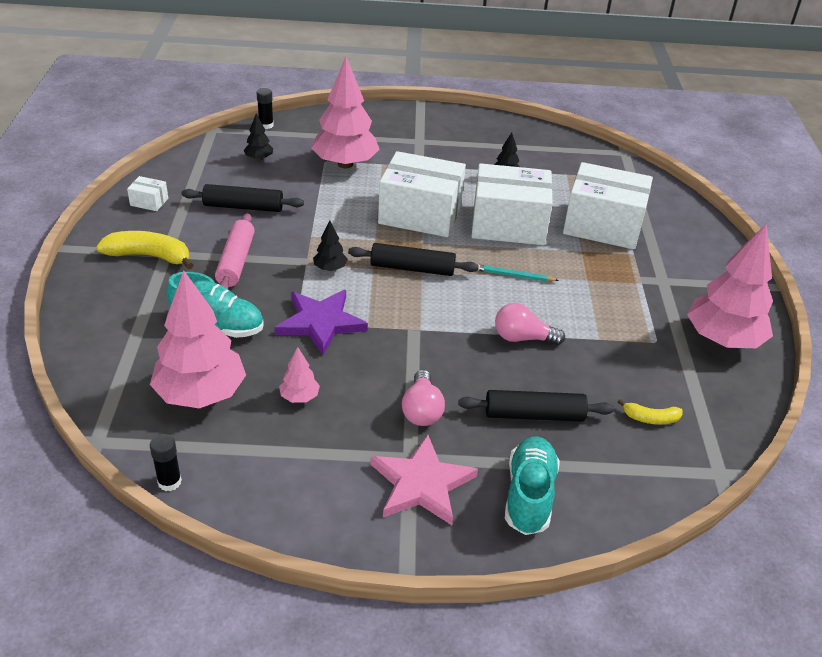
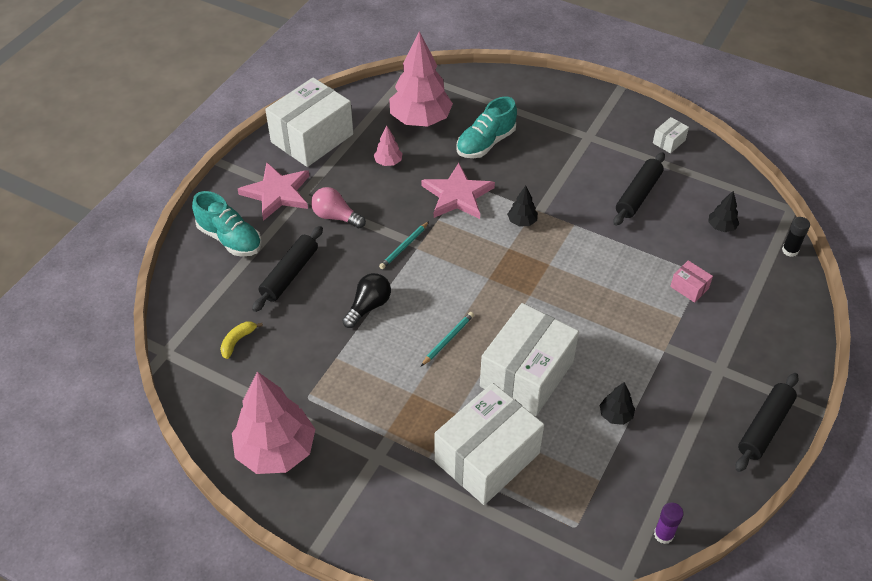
camera: 120 degrees right, 10 degrees up
yellow banana [96,231,194,270] -> none
black glue stick [150,434,182,491] -> none
pink rolling pin [215,213,255,290] -> none
purple star [275,290,368,356] -> pink star [421,163,495,219]
pink tree [311,57,380,168] -> pink box [670,260,713,303]
black rolling pin [348,243,479,276] -> black rolling pin moved to [736,373,799,472]
white box [378,151,466,237] -> white box moved to [265,77,353,167]
pink light bulb [495,303,565,345] -> black light bulb [342,273,391,328]
none -> turquoise pencil [379,222,429,269]
none -> purple glue stick [654,502,684,544]

